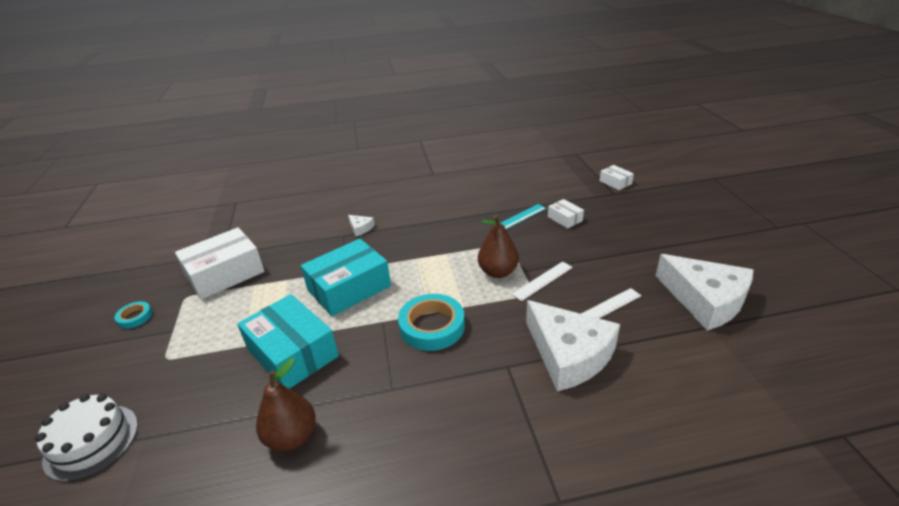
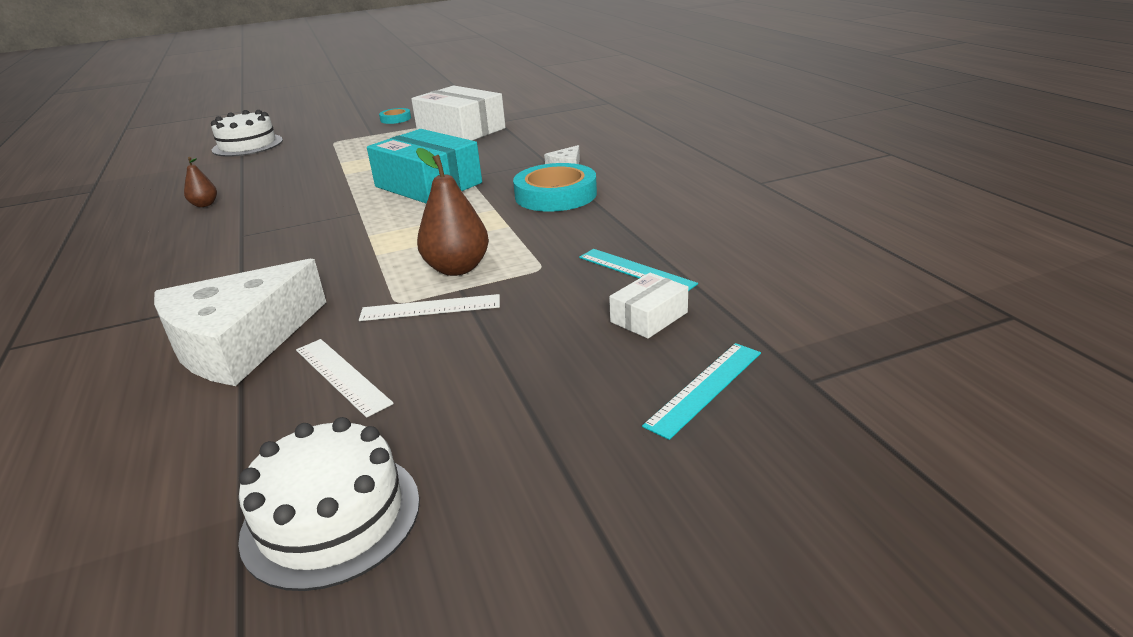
camera: 80 degrees right, 5 degrees down
turquoise box [237,294,339,389] -> none
brown pear [256,358,316,451] -> brown pear [184,157,217,207], size x0.55
turquoise tape [398,294,465,351] -> turquoise tape moved to [513,163,597,212]
white ruler [512,261,573,301] -> white ruler turned 45 degrees counterclockwise [359,294,500,321]
white box [600,165,634,190] -> none
white cheese [656,254,753,331] -> white cake [238,417,420,591]
none -> turquoise ruler [642,343,761,440]

